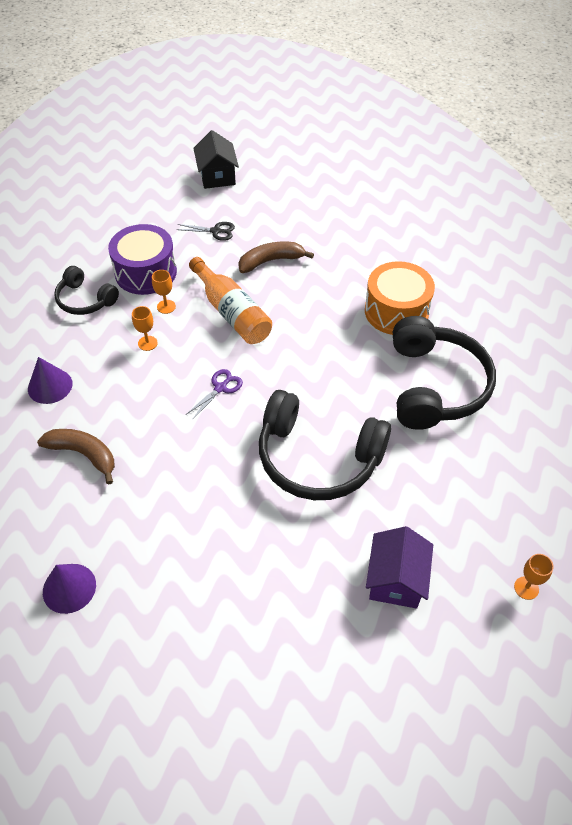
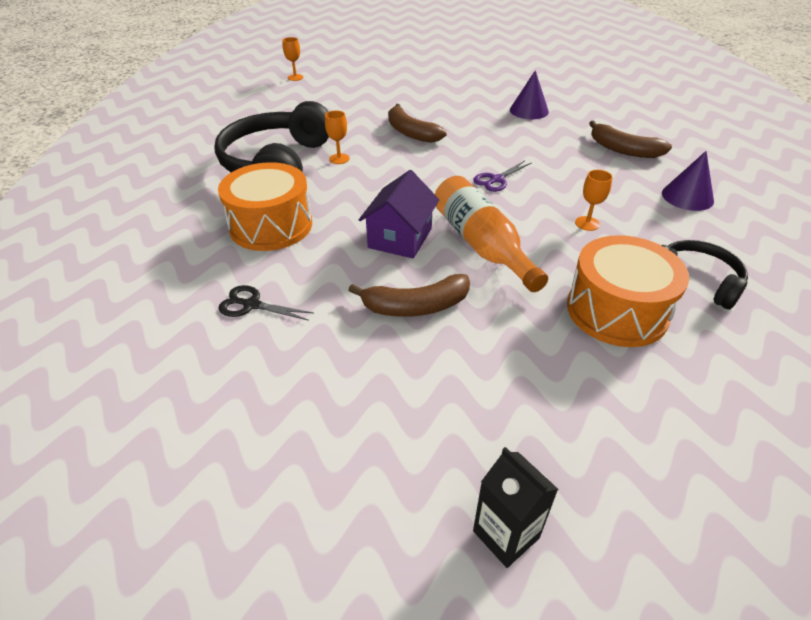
camera: 170 degrees left, 10 degrees down
purple cone [43,564,96,614] -> purple cone moved to [510,70,549,119]
purple drum [108,224,177,295] -> orange drum [567,235,689,347]
orange goblet [152,270,176,314] -> orange goblet moved to [325,110,350,164]
black scissors [176,222,235,241] -> black scissors moved to [218,285,313,321]
black house [193,130,239,189] -> black carton [473,447,558,568]
black headphones [259,390,391,500] -> brown banana [388,104,447,143]
purple house [366,526,433,609] -> purple house moved to [359,170,439,259]

